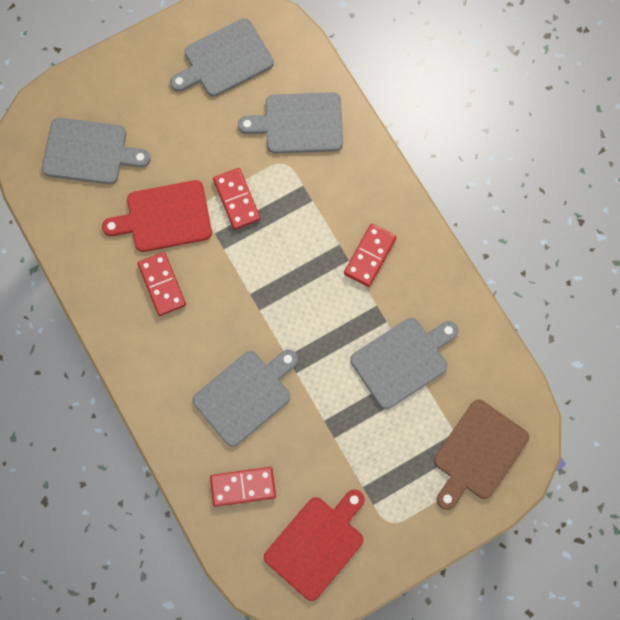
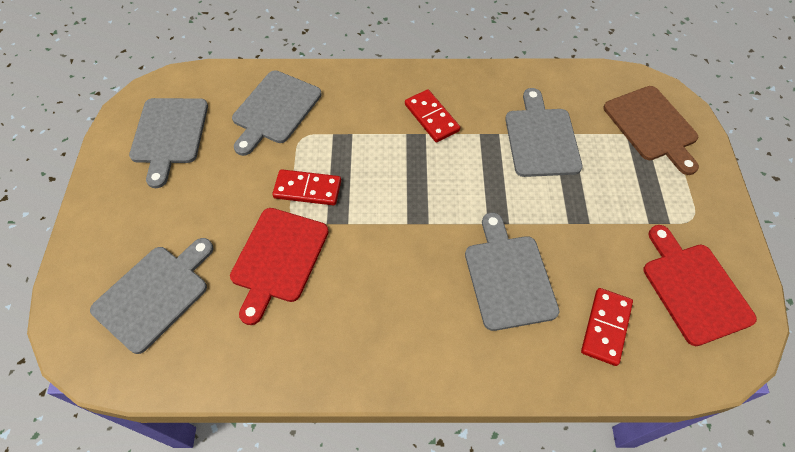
camera: 60 degrees left, 15 degrees down
red domino [138,252,186,316] -> none

